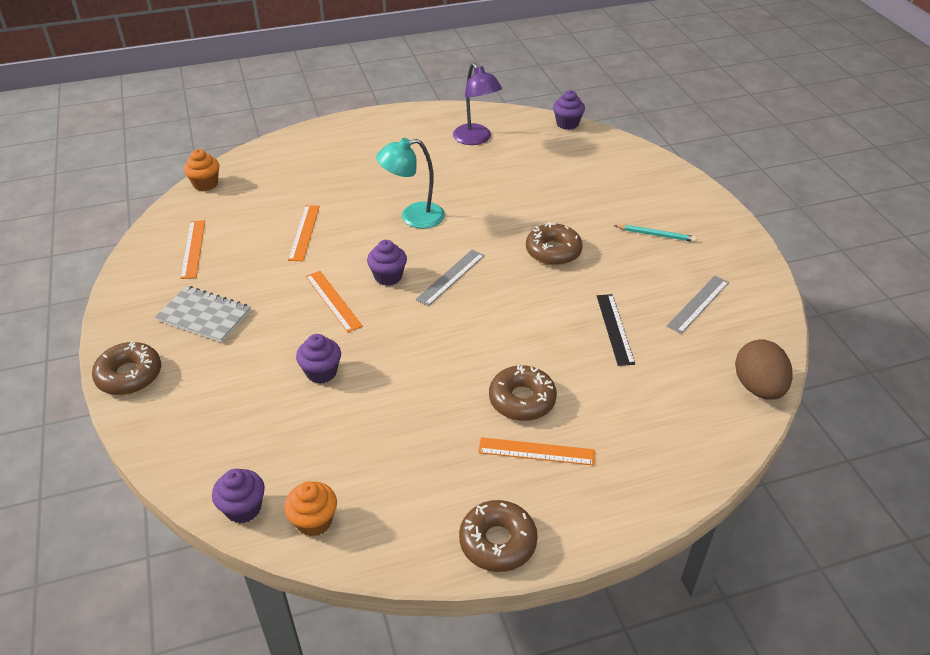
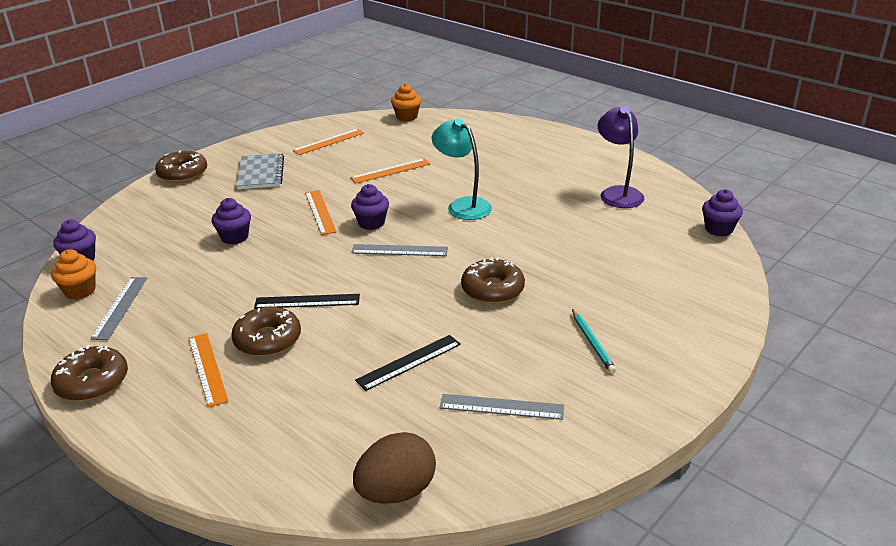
camera: 60 degrees right, 10 degrees down
orange ruler [306,271,363,332] -> orange ruler turned 45 degrees counterclockwise [305,190,337,235]
purple lamp [453,63,502,145] -> purple lamp turned 135 degrees clockwise [598,106,644,208]
none -> grey ruler [90,277,147,340]
none -> black ruler [254,294,360,309]

